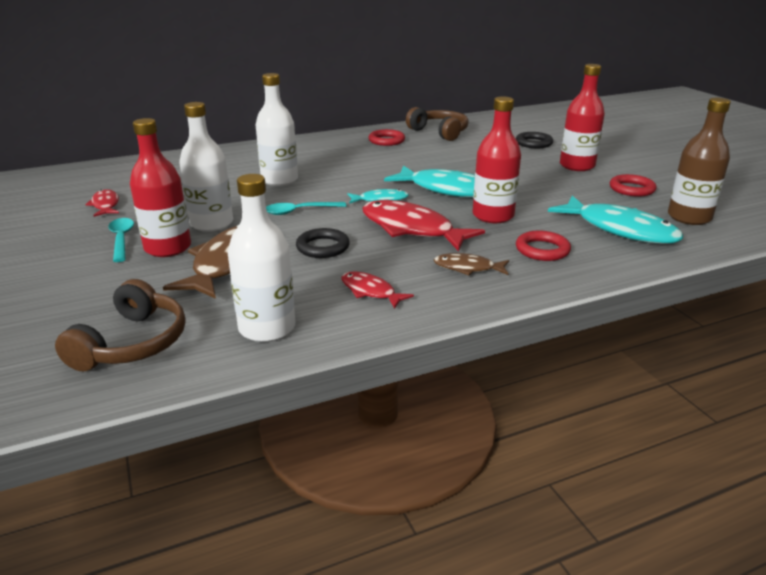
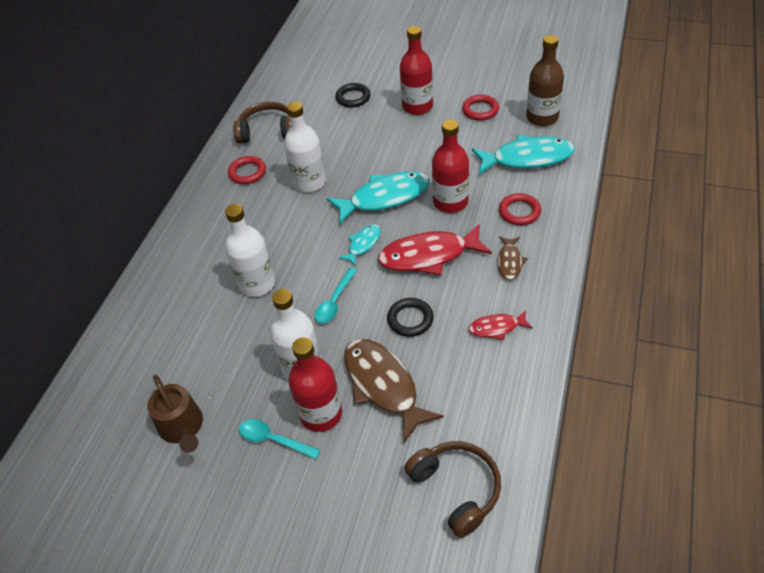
camera: 45 degrees left, 20 degrees up
red fish [85,189,119,217] -> brown watering can [147,375,203,453]
white bottle [228,174,295,342] -> white bottle moved to [284,102,326,192]
brown fish [434,253,509,275] -> brown fish turned 45 degrees counterclockwise [497,236,528,280]

